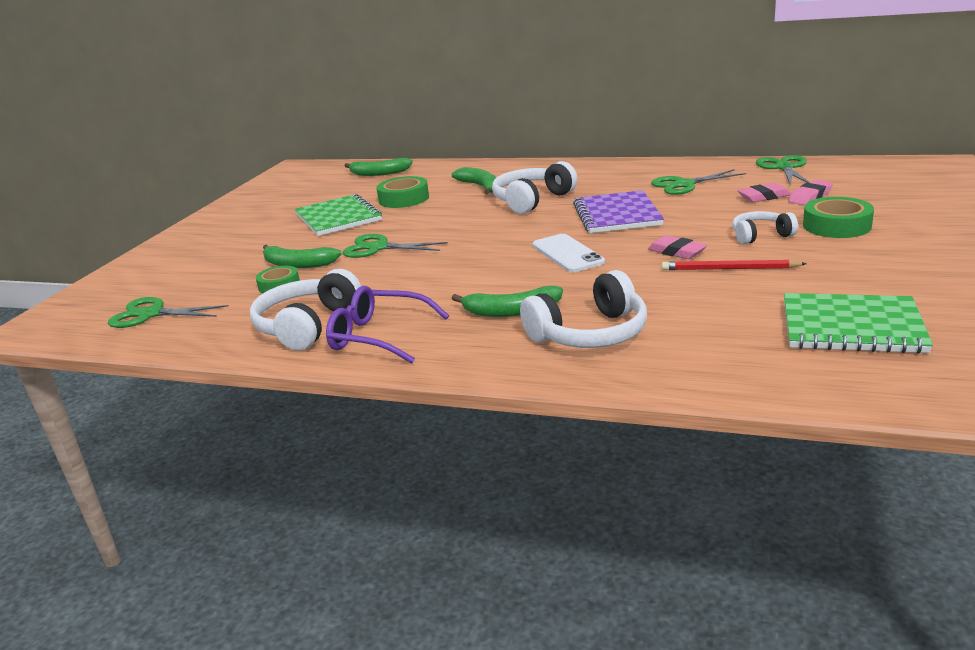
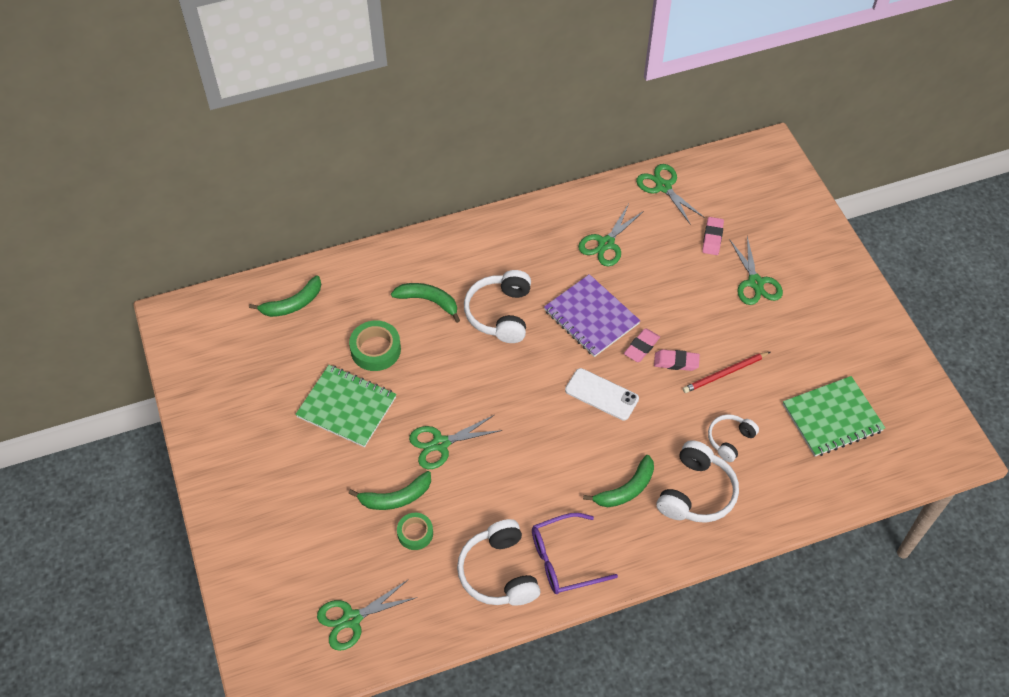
camera: 40 degrees left, 30 degrees up
white headphones [732,211,798,244] -> white headphones moved to [708,414,759,462]
pink eraser [738,183,791,202] -> pink eraser moved to [624,328,660,362]
green tape [803,197,874,238] -> green scissors [729,236,783,305]

